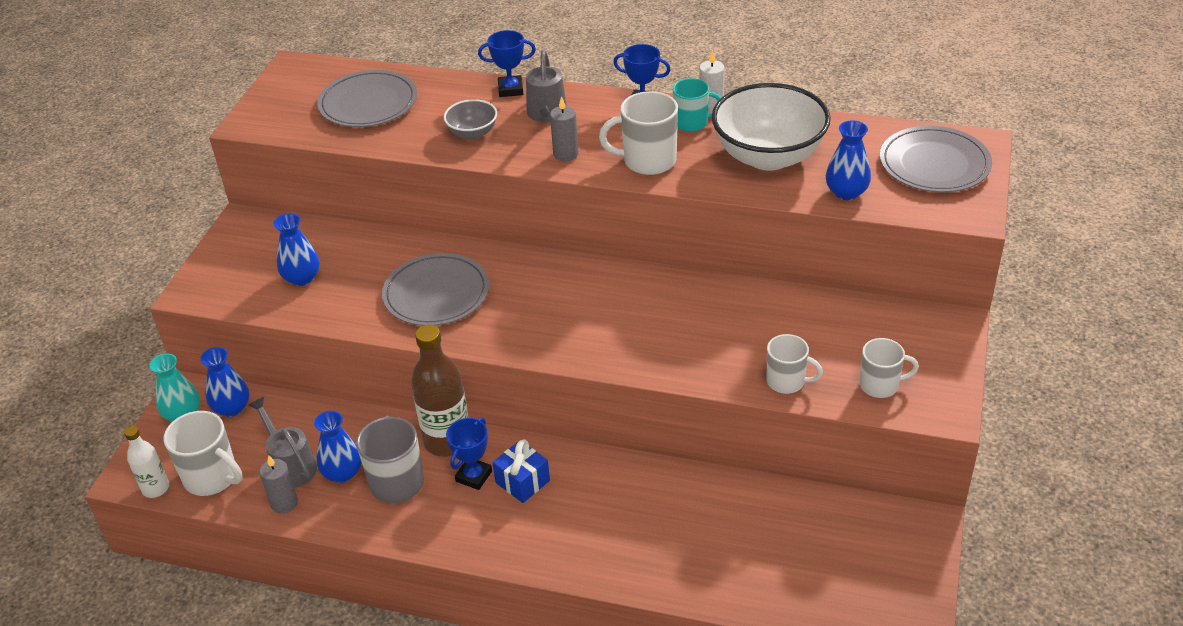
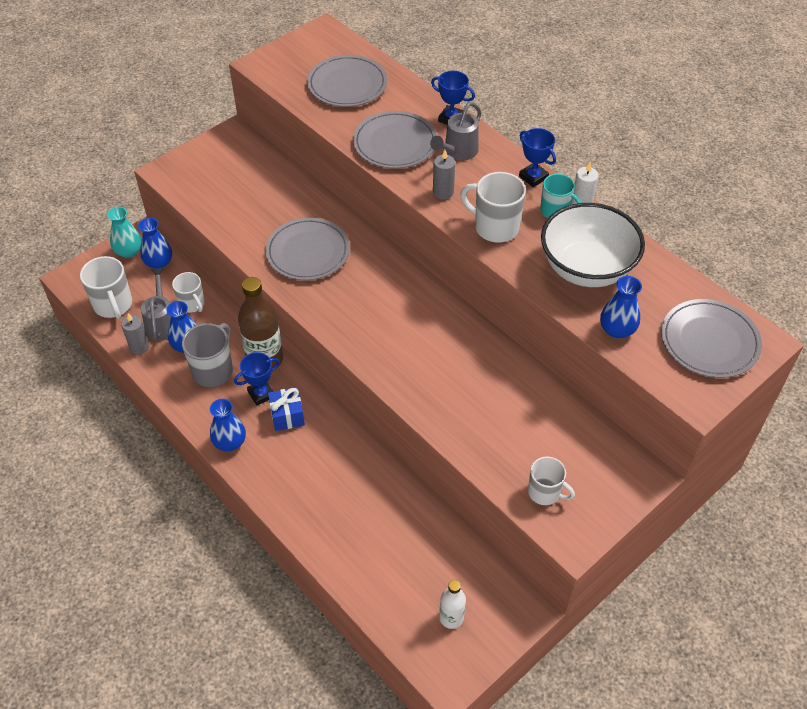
camera: 30 degrees right, 10 degrees up
white bottle [124,426,169,498] -> white bottle moved to [439,580,466,629]
blue vase [274,213,320,286] -> blue vase moved to [210,399,246,451]
grey bowl [444,99,497,140] -> grey plate [353,111,437,169]
white mug [767,334,823,394] -> white mug moved to [172,272,205,313]

